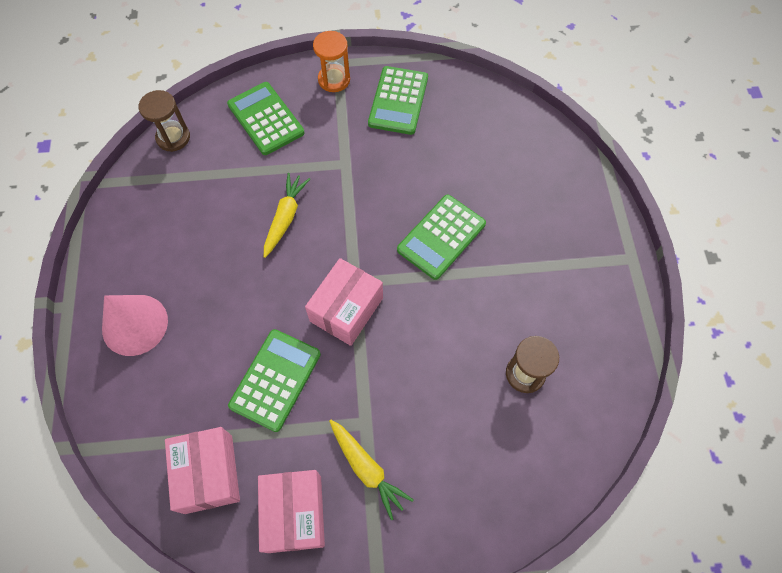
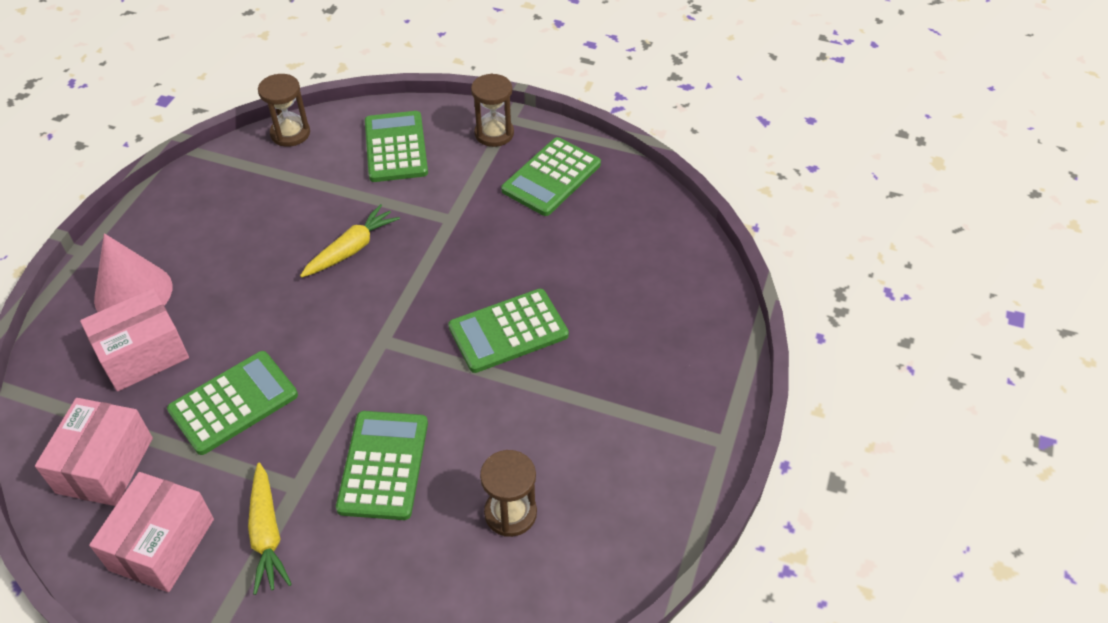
camera: 25 degrees right, 15 degrees down
pink box [305,258,383,346] -> pink box moved to [80,288,189,392]
orange hourglass [313,31,350,92] -> brown hourglass [471,73,514,147]
none -> green calculator [336,411,428,520]

